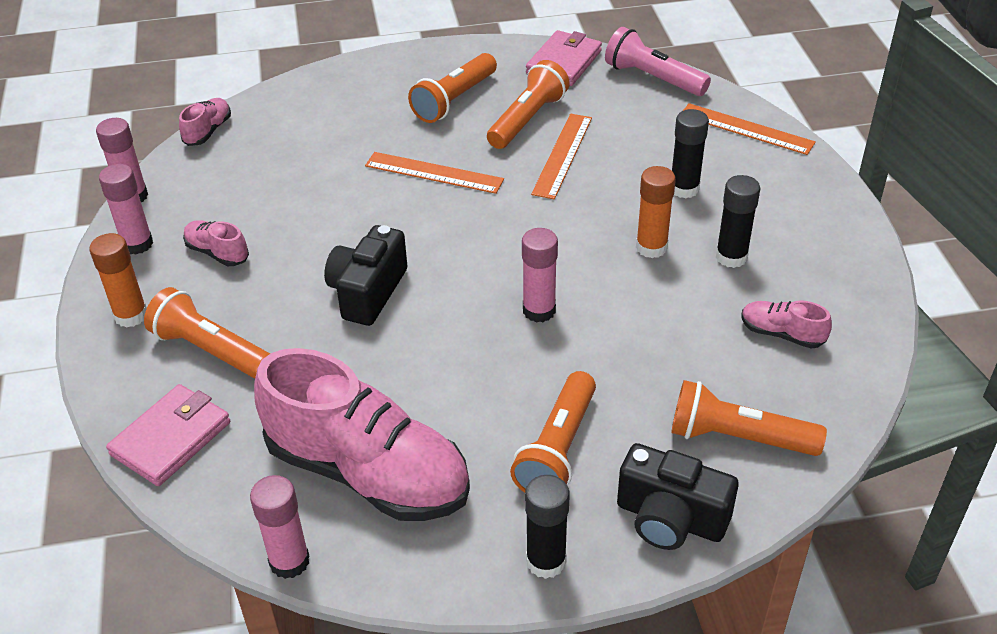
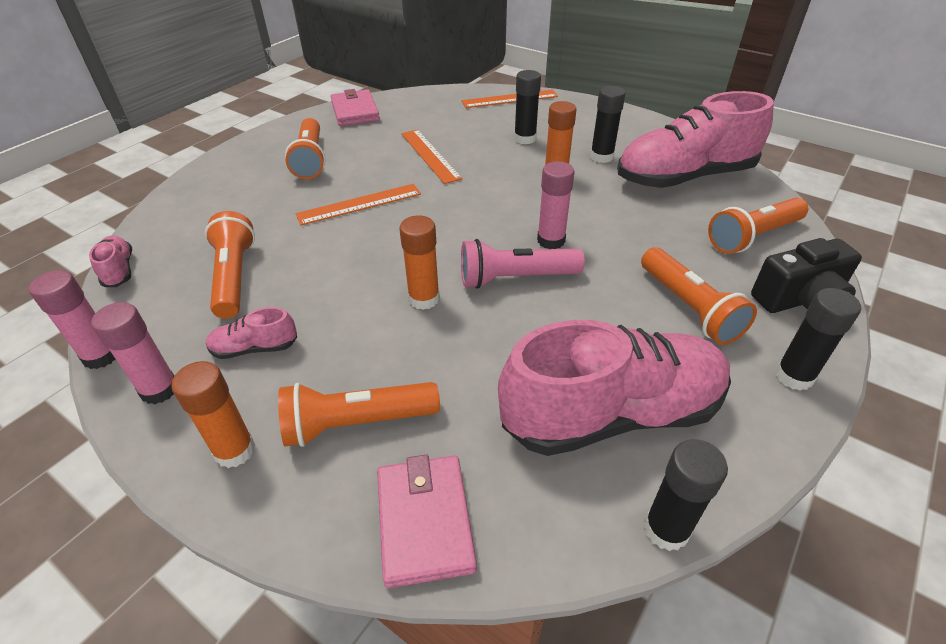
camera: 45 degrees left, 0 degrees up
pink glue stick [250,475,310,579] -> black glue stick [644,439,728,551]
black camera [324,225,407,326] -> orange glue stick [399,215,440,310]
orange flashlight [487,60,570,149] -> orange flashlight moved to [205,211,255,319]
pink flashlight [605,27,711,96] -> pink flashlight moved to [461,239,585,289]
pink shoe [741,300,832,349] -> pink shoe [617,91,774,188], size x2.39

